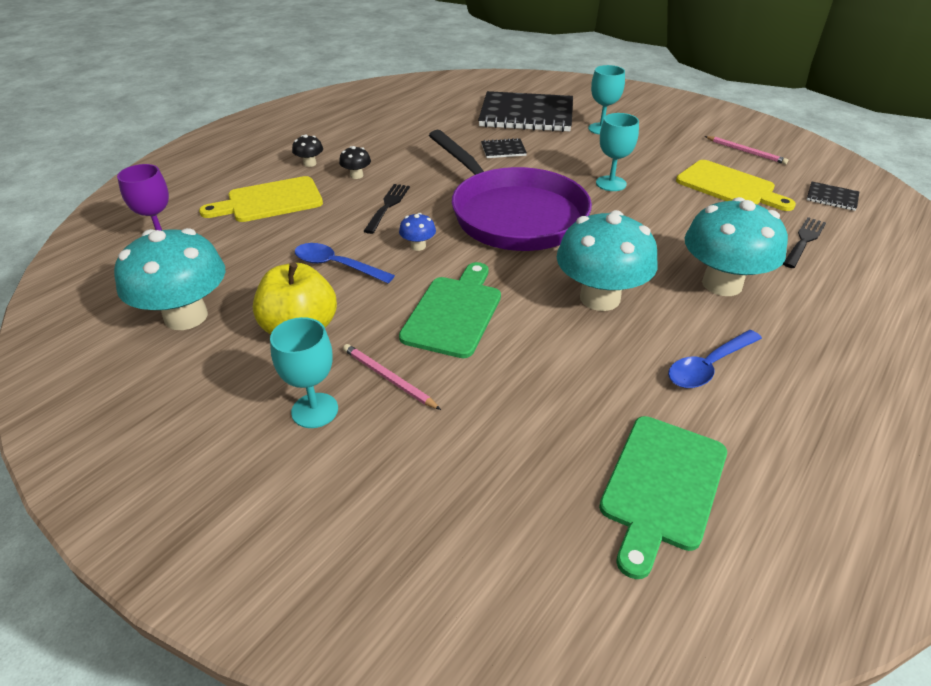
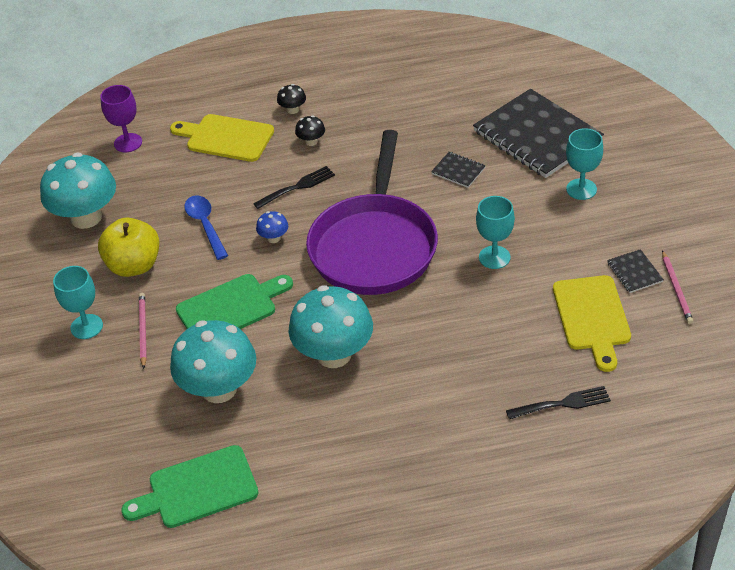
camera: 45 degrees right, 5 degrees up
blue spoon [668,330,762,388] -> none
turquoise mushroom [685,197,788,296] -> turquoise mushroom moved to [170,320,256,403]
black notebook [807,182,860,211] -> black notebook moved to [607,249,664,293]

